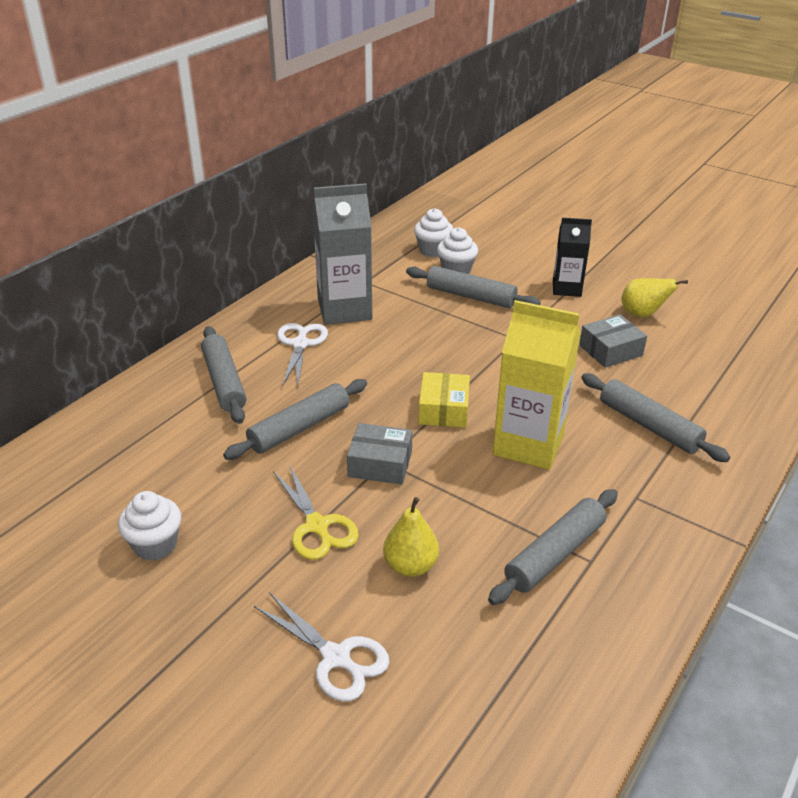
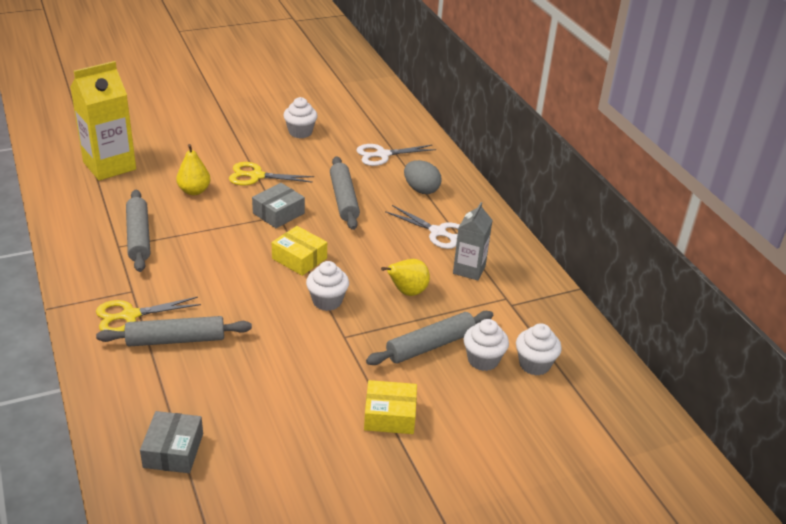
camera: 120 degrees right, 0 degrees up
grey rolling pin [201,326,246,424] -> grey egg [404,160,442,194]
white scissors [254,592,390,702] -> white scissors moved to [356,144,436,166]
grey carton [313,183,372,325] -> grey carton [453,202,493,281], size x0.60
yellow carton [493,300,581,470] -> yellow carton moved to [70,61,136,181]
black carton [553,218,592,297] -> yellow box [364,380,417,434]
grey box [579,314,647,368] -> grey box moved to [140,411,203,473]
yellow pear [621,278,688,317] -> yellow pear moved to [381,259,430,296]
none -> yellow scissors [96,297,201,331]
none -> white cupcake [306,261,349,311]

